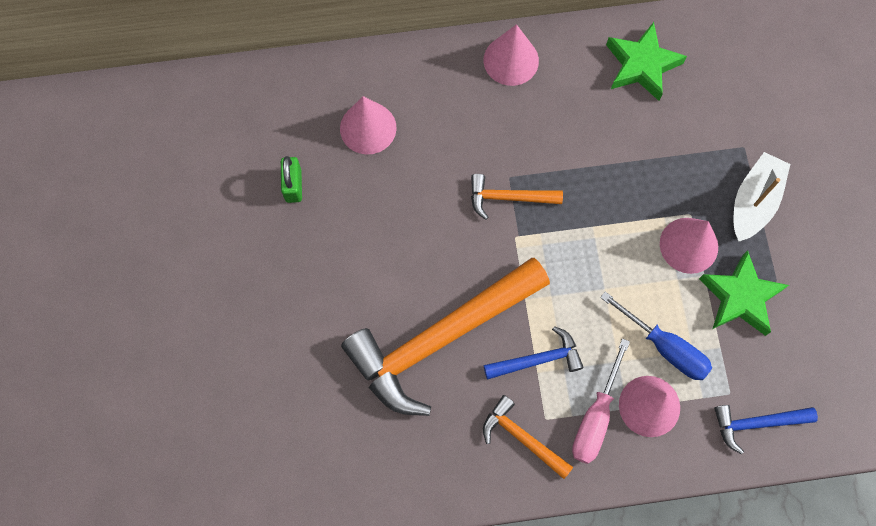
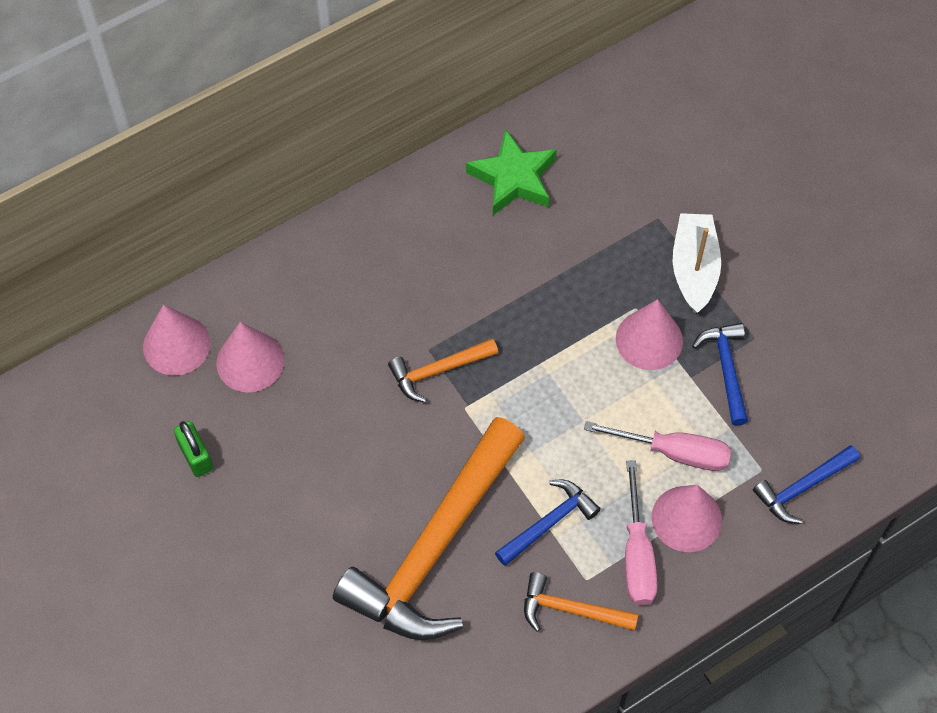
camera: 25 degrees left, 10 degrees down
pink cone [484,24,539,86] -> pink cone moved to [143,305,211,376]
blue screwdriver [600,292,712,380] -> pink screwdriver [584,421,731,471]
green star [699,250,789,336] -> blue hammer [692,323,748,426]

